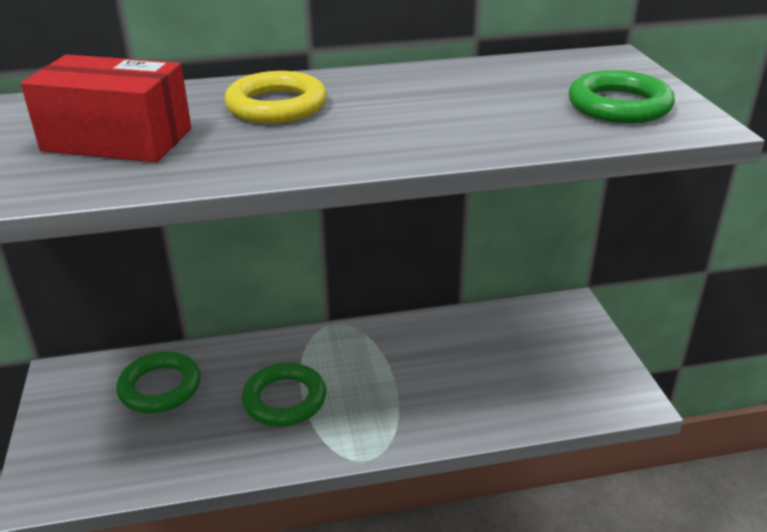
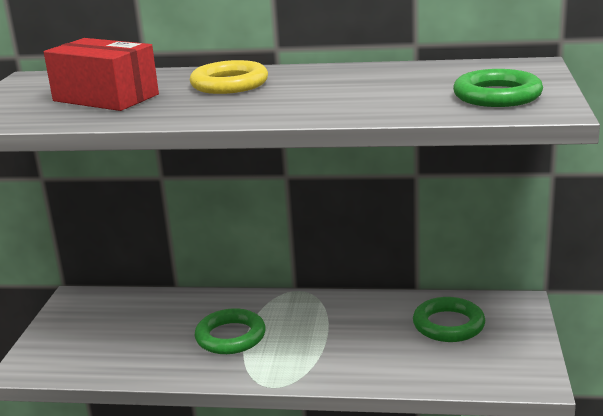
camera: 20 degrees right, 10 degrees down
green ring [116,351,201,413] -> green ring moved to [413,297,485,342]

